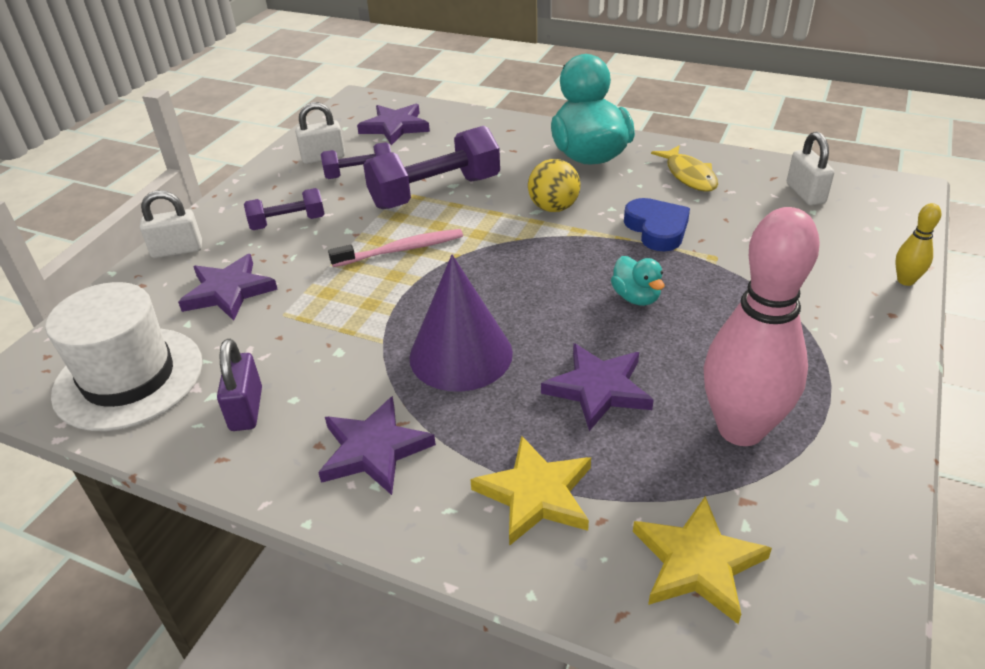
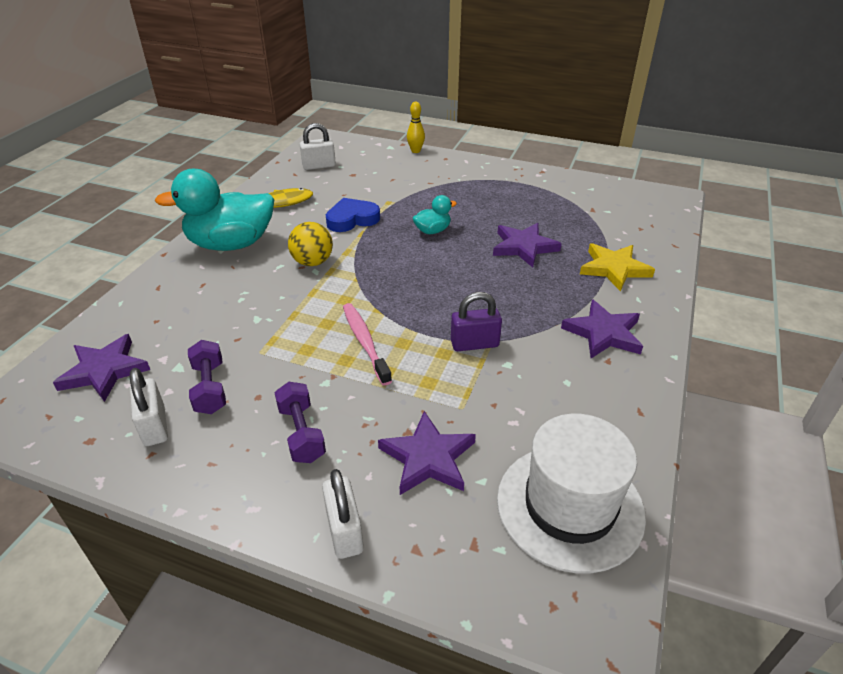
camera: 95 degrees left, 0 degrees up
purple padlock [217,339,262,431] -> purple padlock moved to [451,292,502,351]
purple dumbbell [363,126,500,209] -> none
purple cone [409,255,513,392] -> none
yellow star [633,496,772,624] -> none
pink bowling pin [704,207,820,446] -> none

